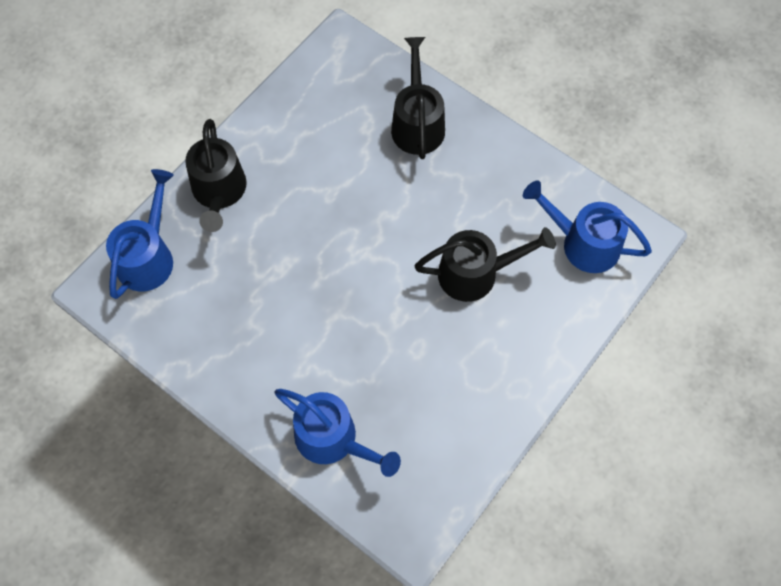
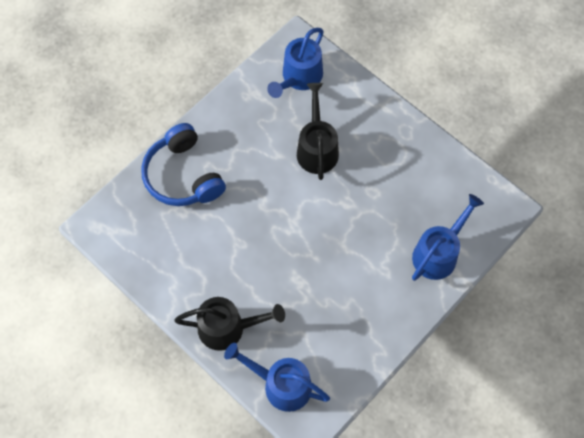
camera: 85 degrees left, 0 degrees up
black watering can [391,37,445,159] -> blue headphones [141,123,226,206]

